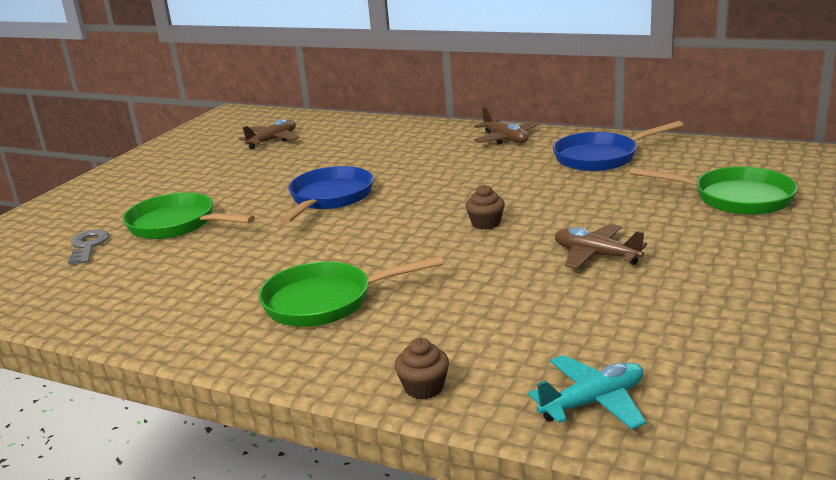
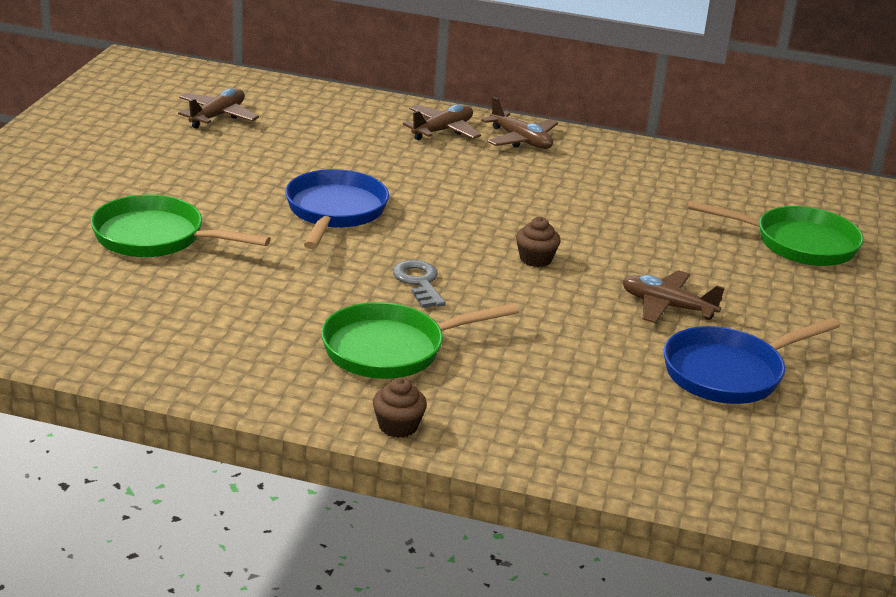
camera: 15 degrees left, 5 degrees up
grey key [68,229,109,265] -> grey key moved to [393,260,446,308]
brown cupcake [395,338,449,399] -> brown cupcake moved to [373,377,427,438]
turquoise plane [528,355,646,430] -> none
blue pan [553,121,683,171] -> blue pan moved to [664,318,840,404]
none -> brown plane [403,104,481,141]

